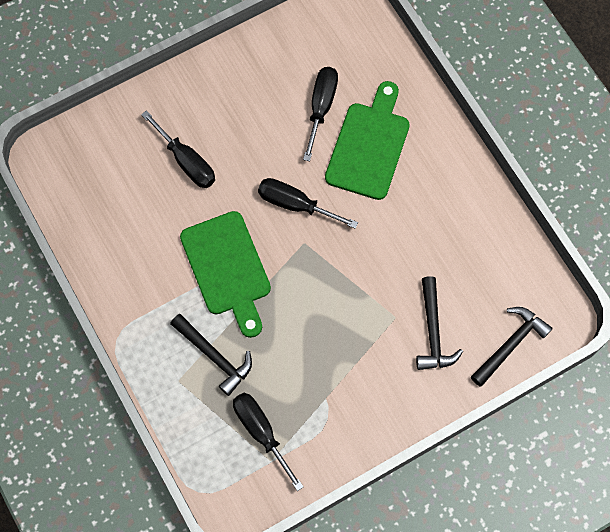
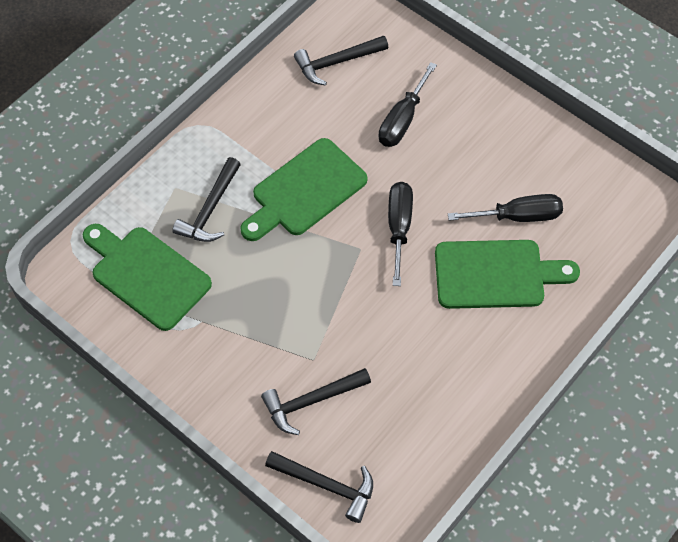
camera: 70 degrees right, 10 degrees down
black screwdriver [233,393,304,491] -> green cutting board [83,224,212,331]
none -> black hammer [294,35,388,86]

